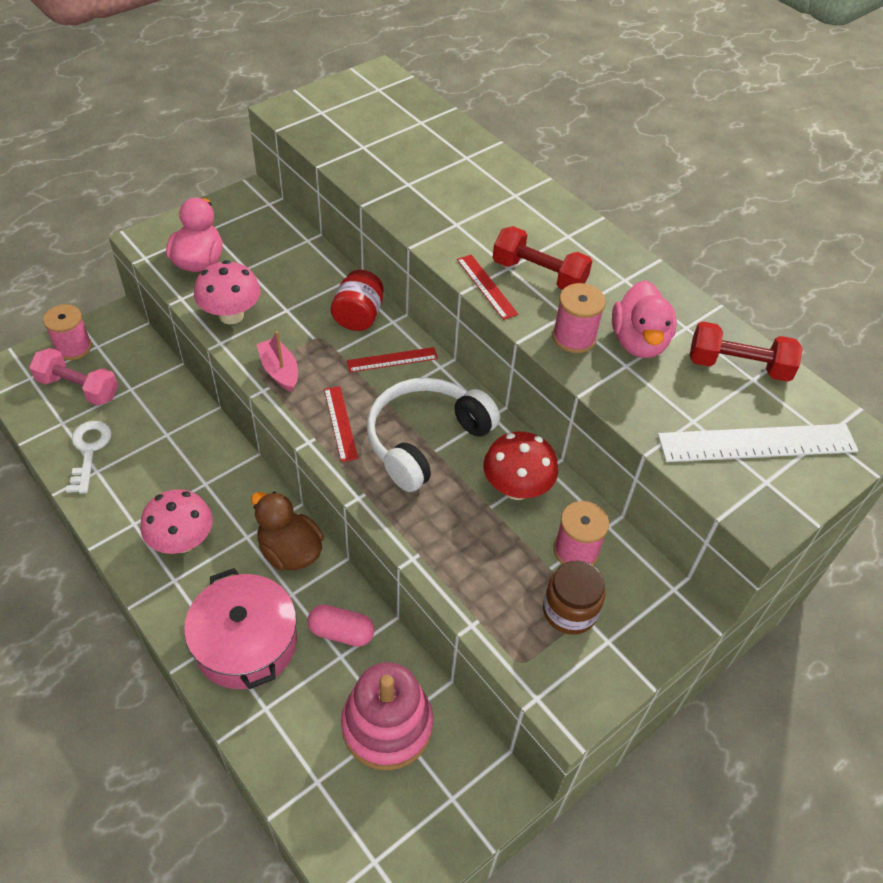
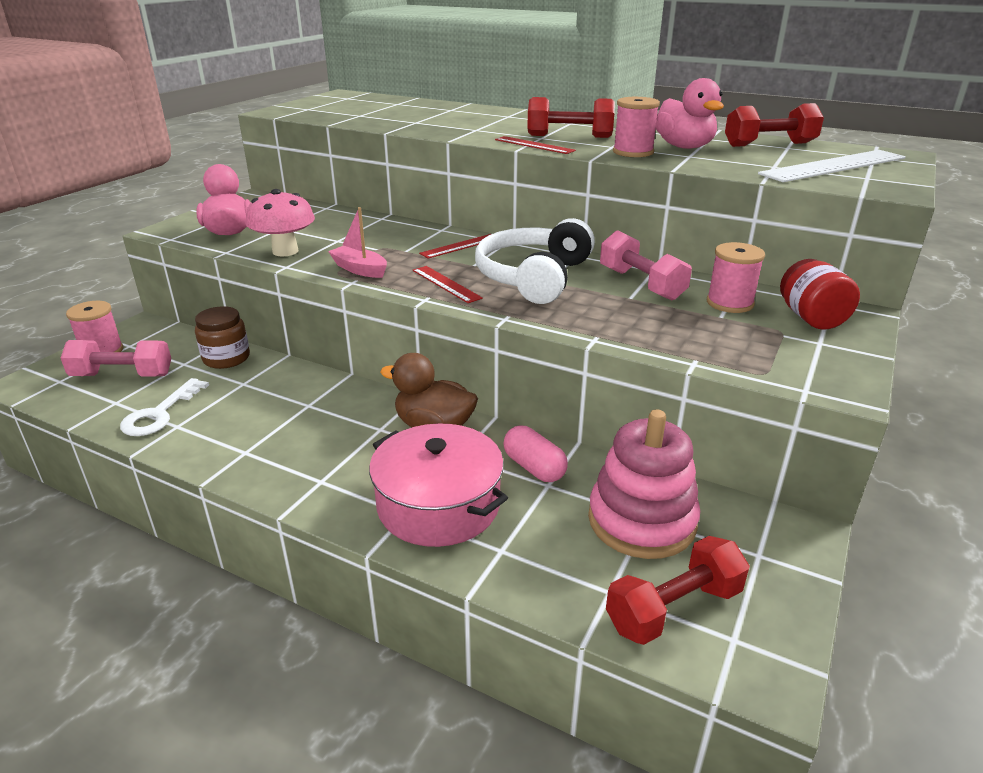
camera: 20 degrees left, 20 degrees down
white key [66,421,112,494] -> white key turned 135 degrees counterclockwise [120,378,209,436]
pink mushroom [140,489,213,554] -> none
pink capsule [307,605,375,647] -> pink capsule turned 60 degrees clockwise [503,426,568,482]
red jar [331,270,384,331] -> red jar moved to [780,259,860,330]
red mushroom [483,432,558,500] -> pink dumbbell [600,230,692,301]
brown jar [543,560,605,635] -> brown jar moved to [195,306,250,369]
none -> red dumbbell [606,536,750,645]

